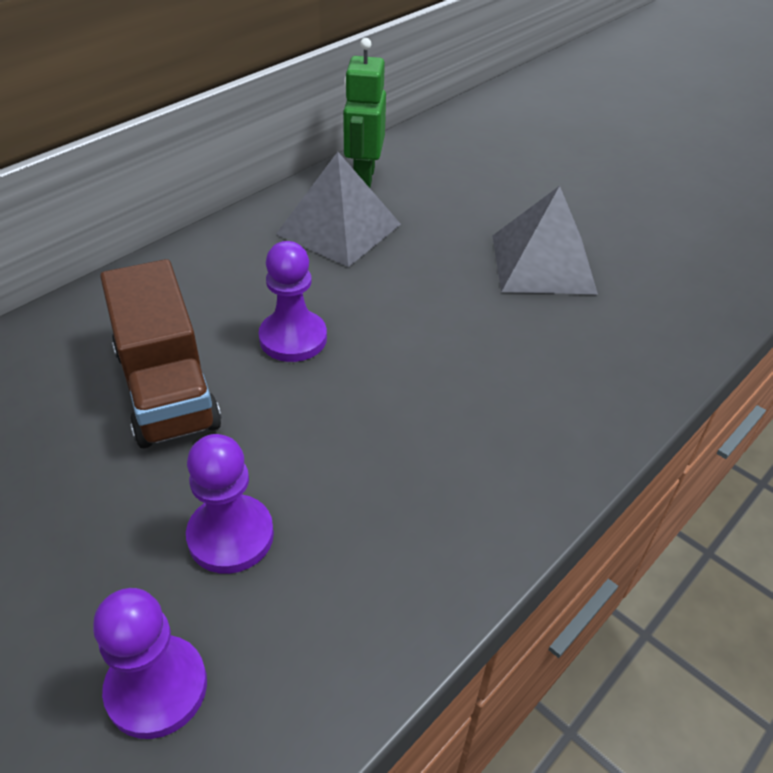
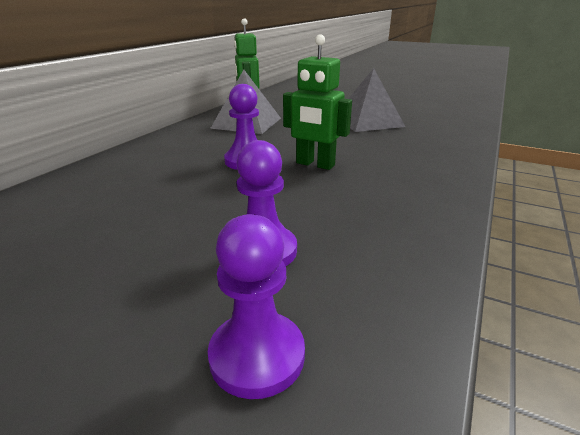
camera: 15 degrees left, 15 degrees down
brown truck [100,259,222,448] -> none
none -> green robot [283,34,352,170]

